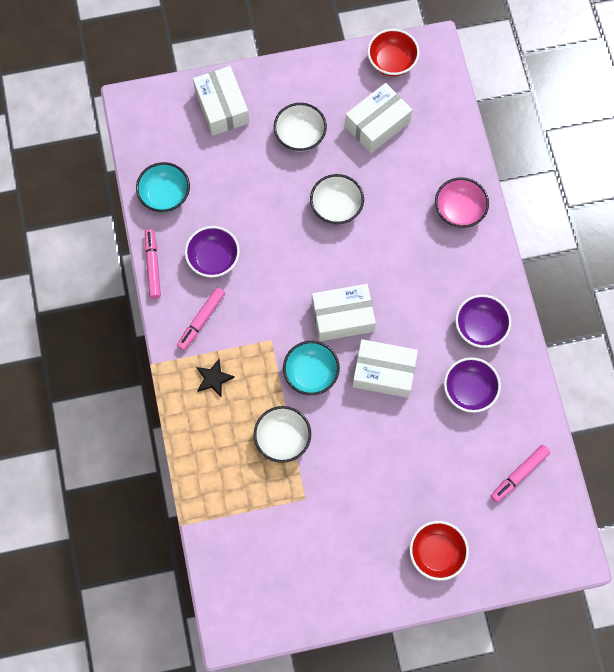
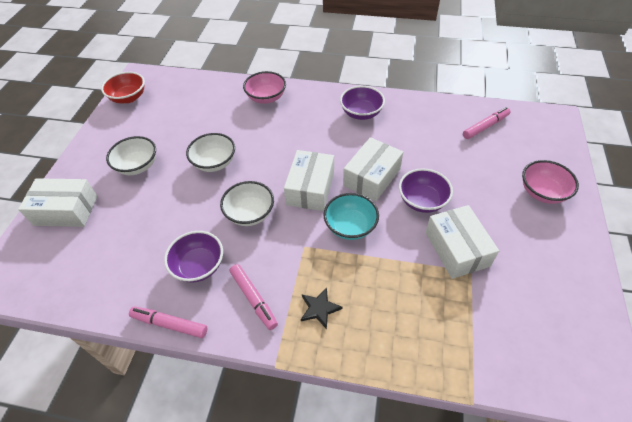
camera: 65 degrees left, 20 degrees down
turquoise bowl [136,162,190,212] -> none
white bowl [254,406,311,463] -> white bowl moved to [220,181,274,226]
white box [345,83,412,153] -> white box moved to [425,205,499,279]
red bowl [409,521,469,581] -> pink bowl [522,160,579,204]
purple bowl [444,357,501,413] -> purple bowl moved to [399,168,453,213]
pink marker [491,445,550,503] -> pink marker turned 105 degrees counterclockwise [463,107,511,139]

